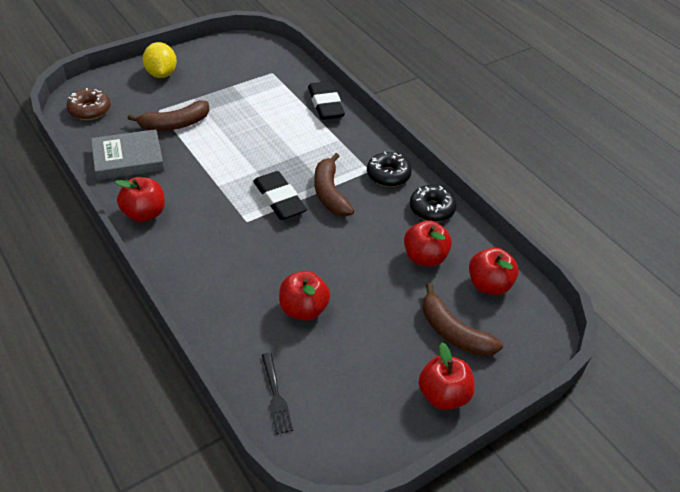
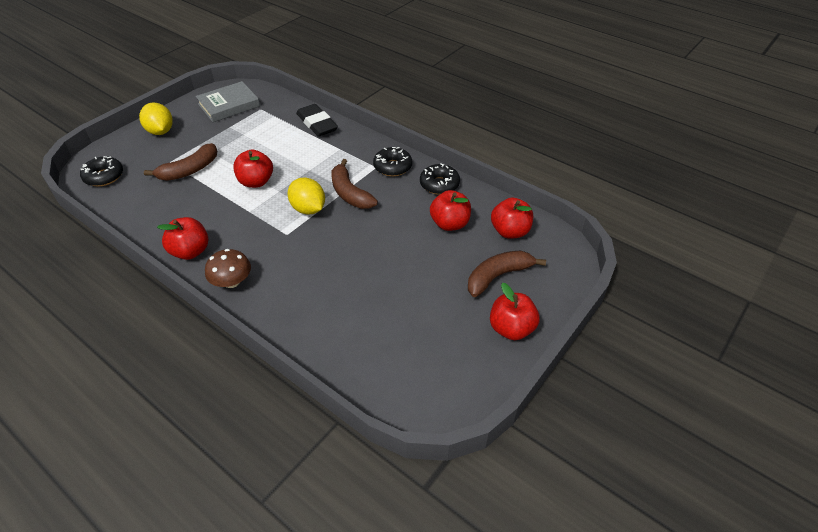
camera: 15 degrees left, 0 degrees up
brown donut [66,88,111,120] -> black donut [80,156,123,186]
grey book [91,129,164,180] -> grey book moved to [196,81,260,122]
black eraser [253,171,307,220] -> yellow lemon [287,178,325,215]
black fork [262,353,293,434] -> none
red apple [279,271,330,321] -> red apple moved to [233,150,273,188]
brown banana [423,283,503,356] -> brown banana turned 120 degrees clockwise [468,251,546,297]
none -> brown mushroom [205,249,251,288]

